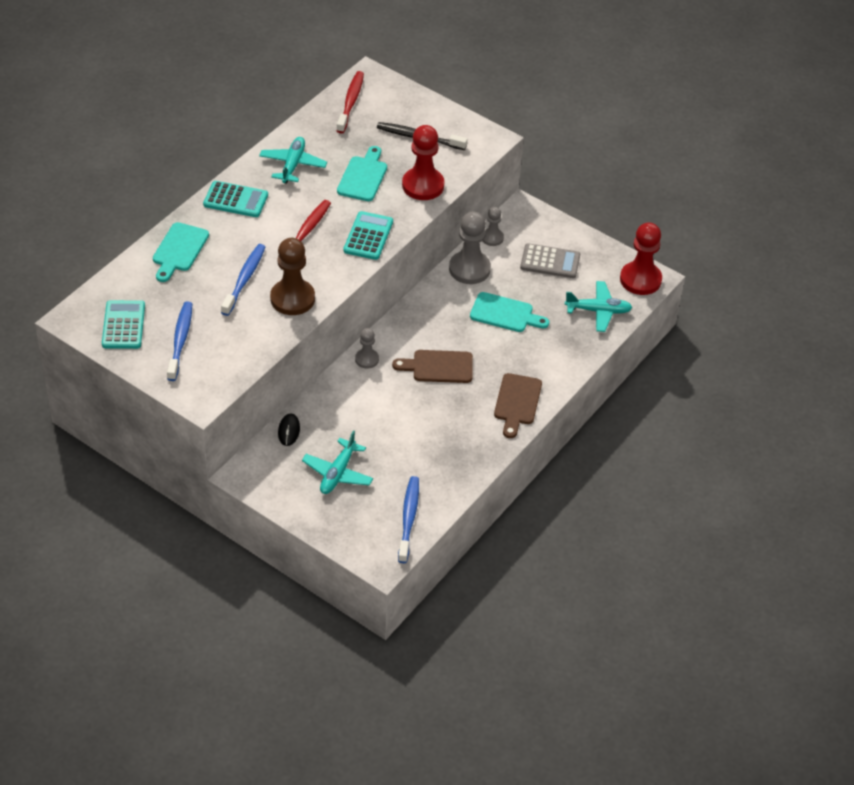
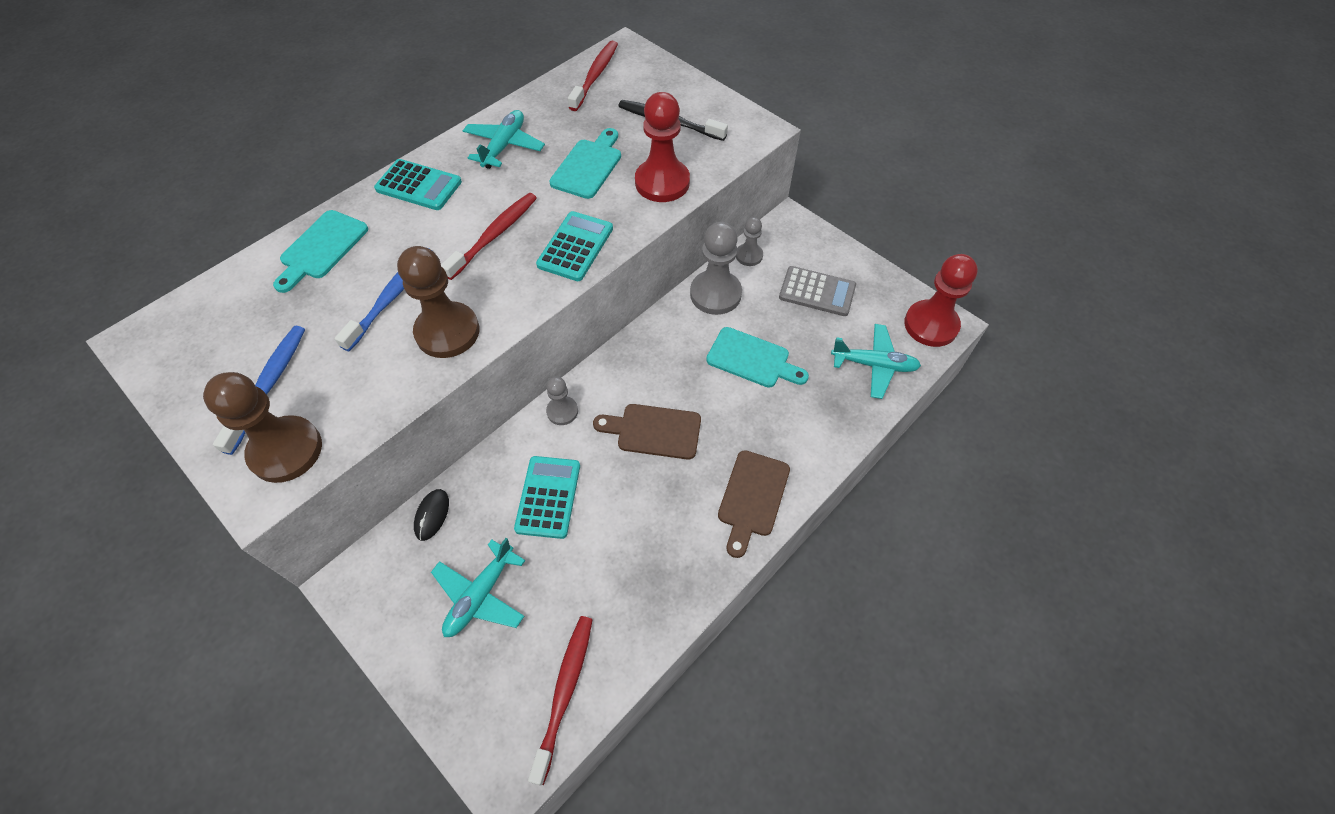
camera: 10 degrees right, 10 degrees up
turquoise calculator [102,300,145,349] -> turquoise calculator moved to [514,456,580,539]
blue toothbrush [398,476,419,563] -> red toothbrush [528,616,593,786]
none -> brown pawn [203,372,322,483]

